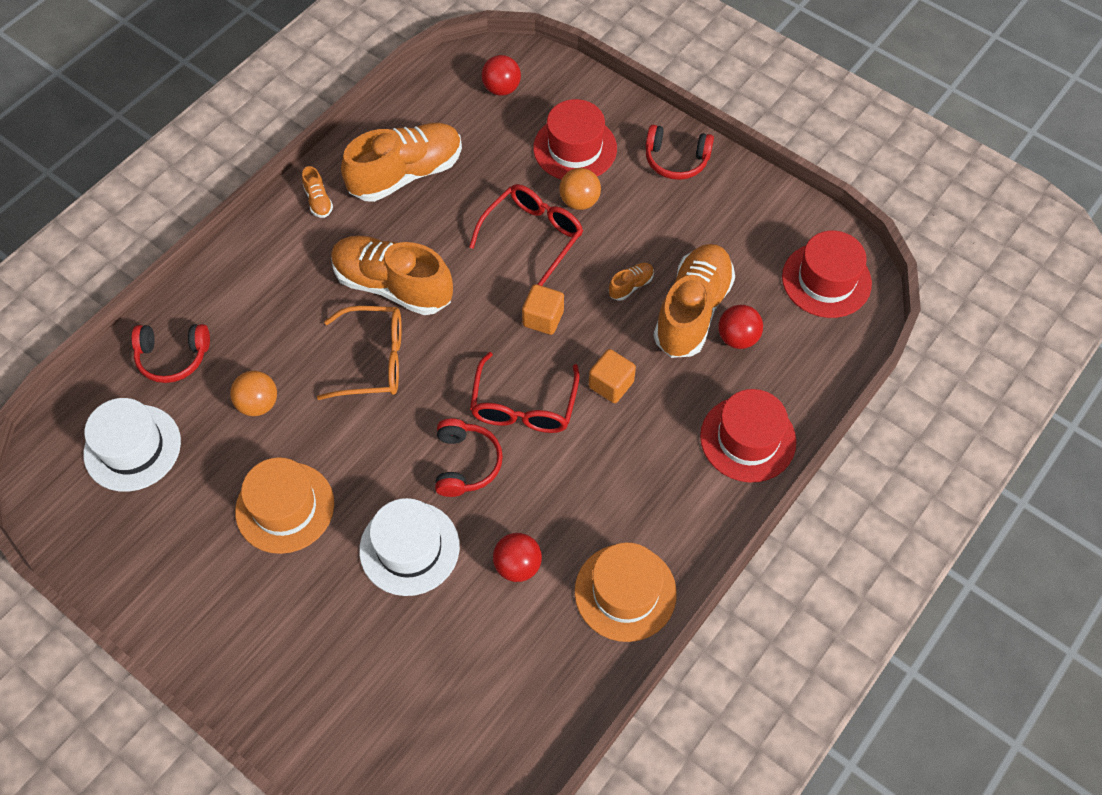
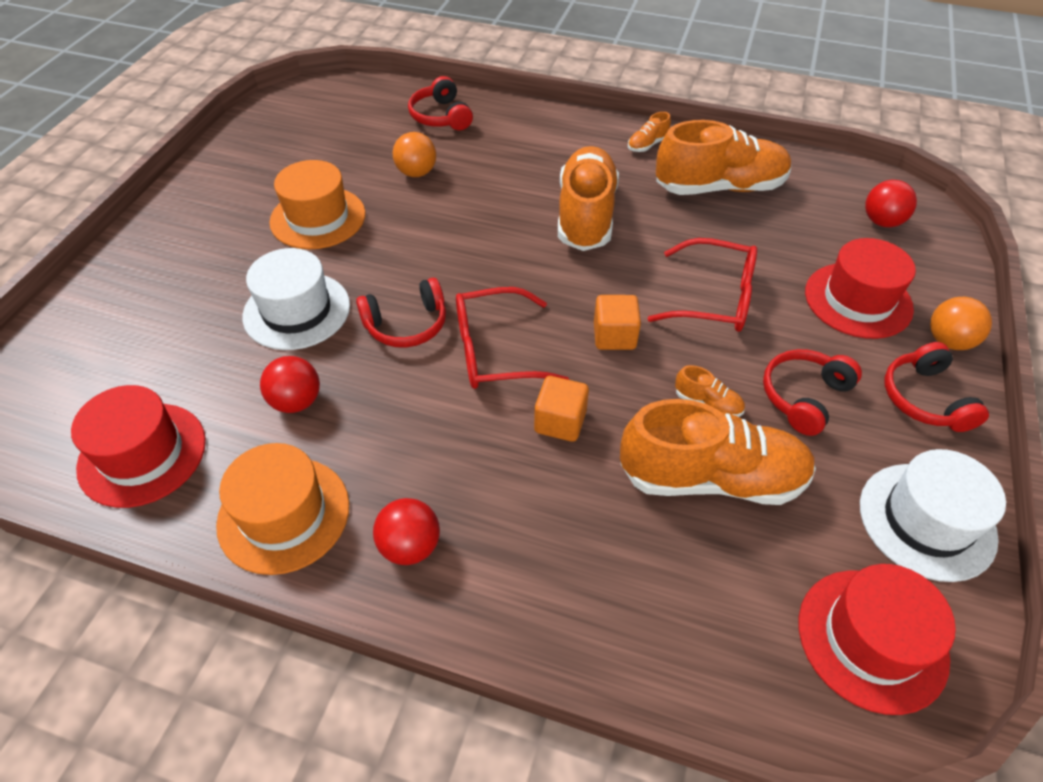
camera: 70 degrees right, 10 degrees down
white hat [84,398,181,492] -> white hat moved to [860,449,1006,582]
orange glasses [317,306,402,400] -> none
orange shoe [341,123,462,202] -> orange shoe turned 45 degrees counterclockwise [656,120,792,195]
orange ball [559,168,601,210] -> orange ball moved to [930,297,992,350]
red hat [700,389,796,482] -> red hat moved to [71,385,206,508]
red ball [718,305,763,349] -> red ball moved to [373,498,440,565]
none -> red headphones [763,349,862,436]

